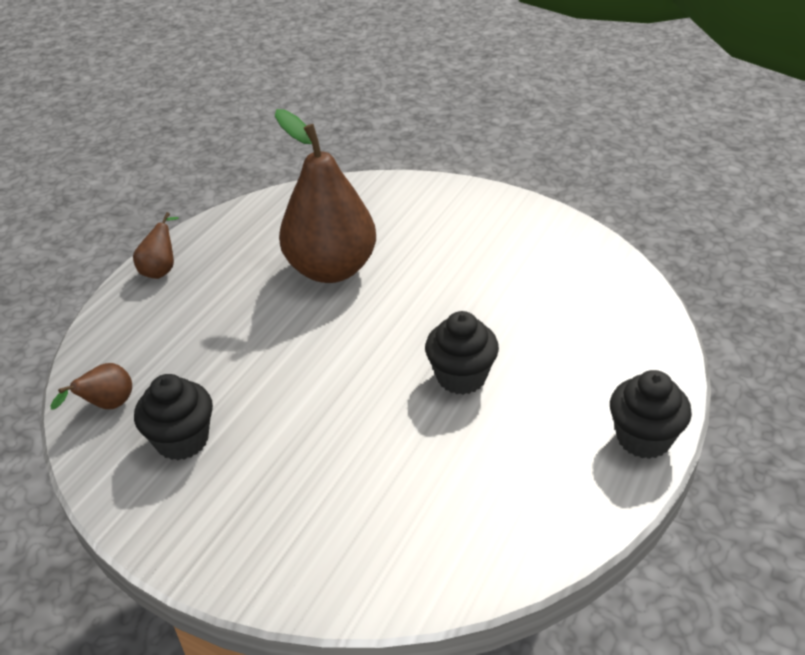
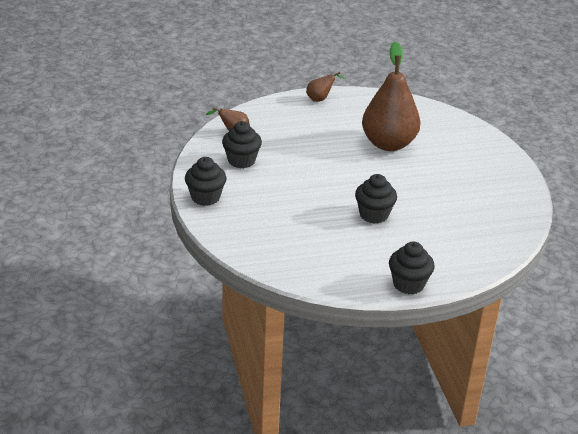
camera: 45 degrees right, 5 degrees down
none -> black cupcake [185,157,227,206]

